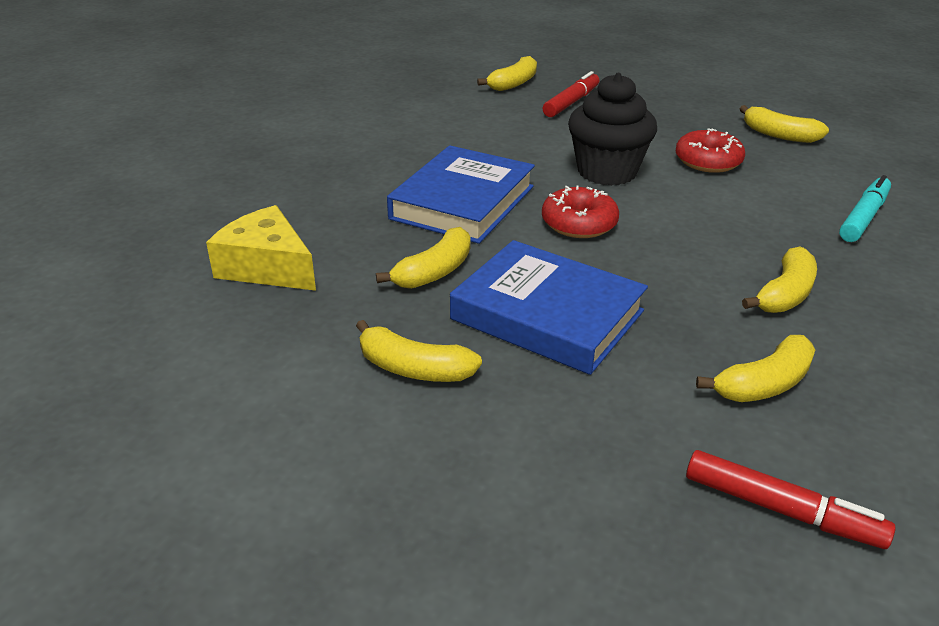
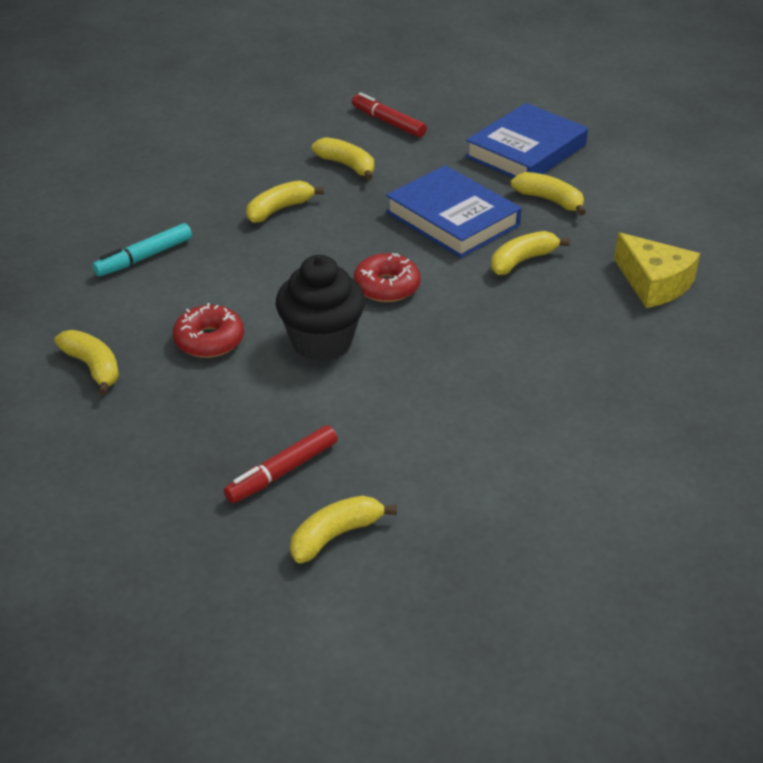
camera: 165 degrees left, 5 degrees up
blue book [387,145,535,244] -> blue book moved to [465,103,588,178]
yellow banana [696,335,815,402] -> yellow banana turned 60 degrees clockwise [312,137,374,180]

